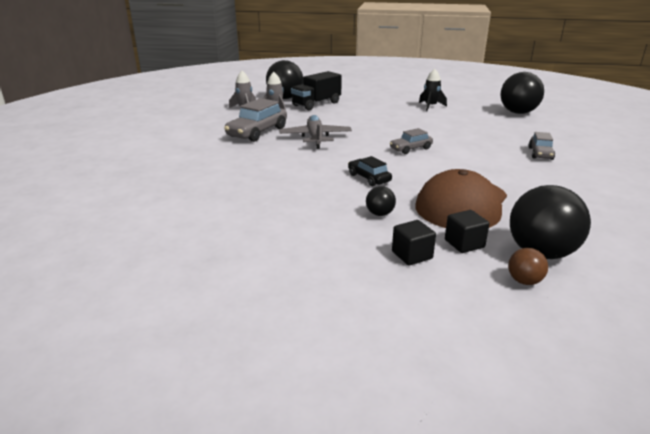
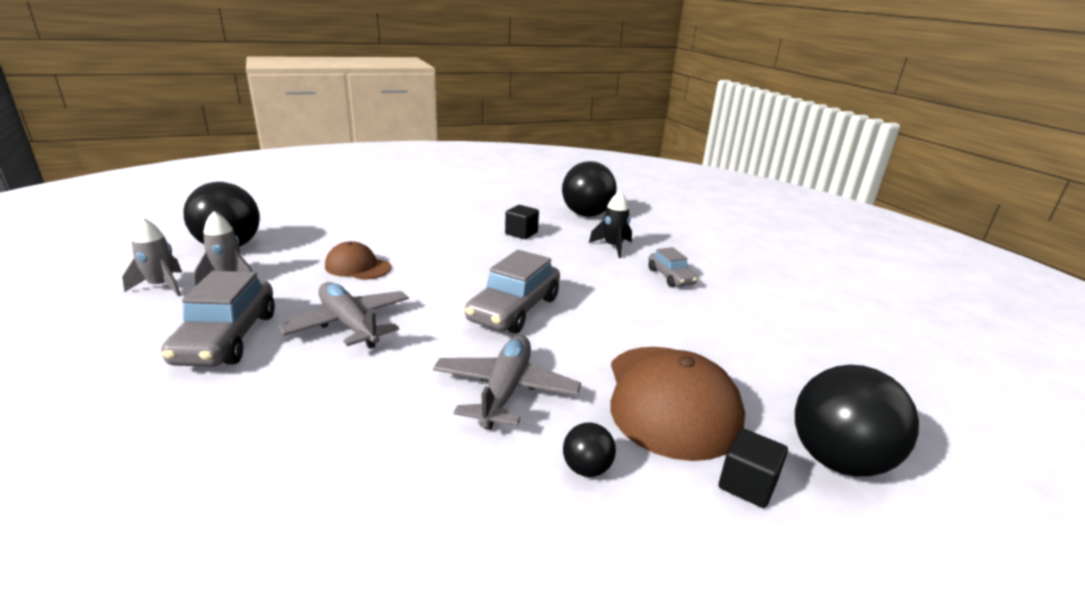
camera: 35 degrees left, 0 degrees up
black truck [291,71,342,110] -> none
black car [348,156,392,186] -> grey plane [433,335,581,430]
grey car [390,128,433,154] -> grey car [465,250,560,334], size x1.75
black cube [392,220,436,266] -> black cube moved to [505,205,539,239]
black rocket [419,69,447,111] -> black rocket moved to [589,191,632,258]
brown ball [508,248,548,285] -> none
none -> brown cap [325,241,391,280]

